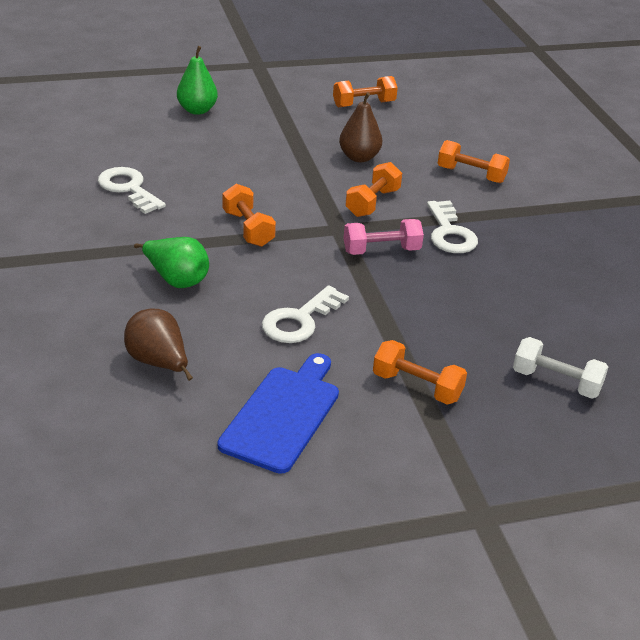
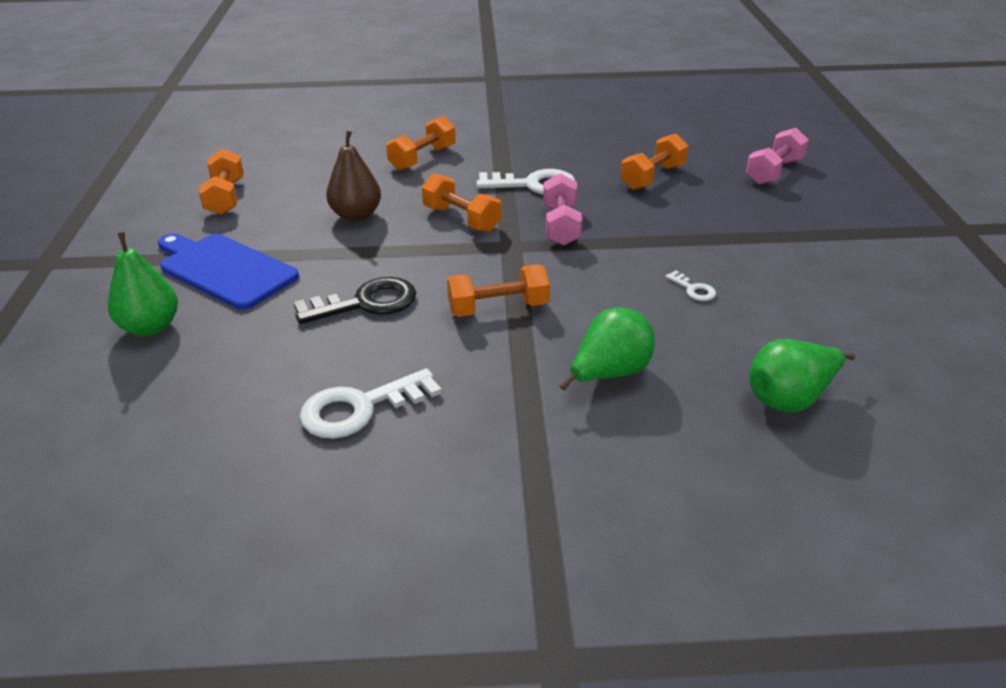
camera: 75 degrees left, 0 degrees up
brown pear [124,309,193,381] -> green pear [749,339,855,412]
blue cutting board [218,353,339,474] -> blue cutting board moved to [158,233,299,310]
white key [262,285,349,343] -> white key [665,270,716,301], size x0.48
orange dumbbell [373,340,467,405] -> orange dumbbell moved to [621,133,689,190]
white dumbbell [513,337,608,399] -> pink dumbbell [746,128,809,185]
none -> black key [294,277,416,324]

